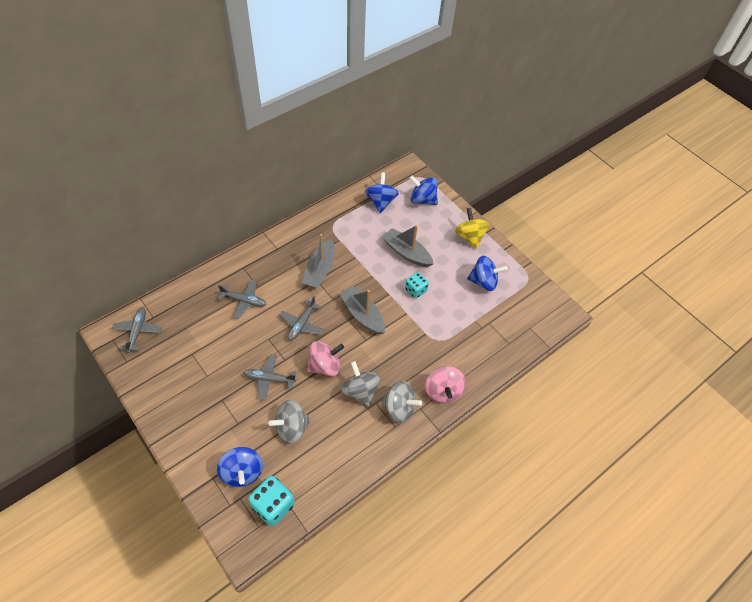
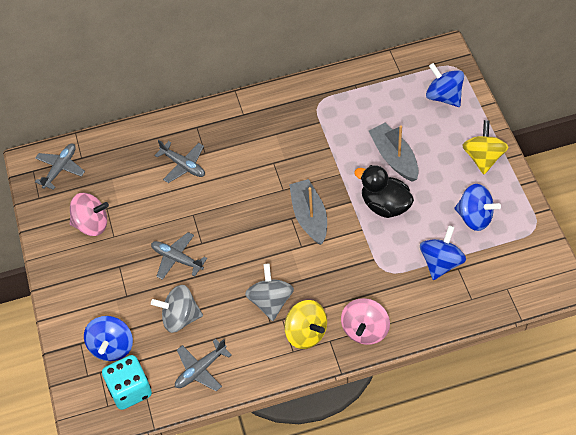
camera: 30 degrees right, 0 degrees up
grey plane [280,296,323,341] -> grey plane moved to [175,339,232,391]
grey boat [302,234,335,288] -> none
pink spinning top [307,341,344,376] -> pink spinning top moved to [70,193,109,236]
blue spinning top [365,173,399,213] -> blue spinning top moved to [420,225,466,280]
grey spinning top [381,381,422,423] -> yellow spinning top [284,300,327,349]
turquoise dice [405,272,429,298] -> black duck [354,165,414,218]

